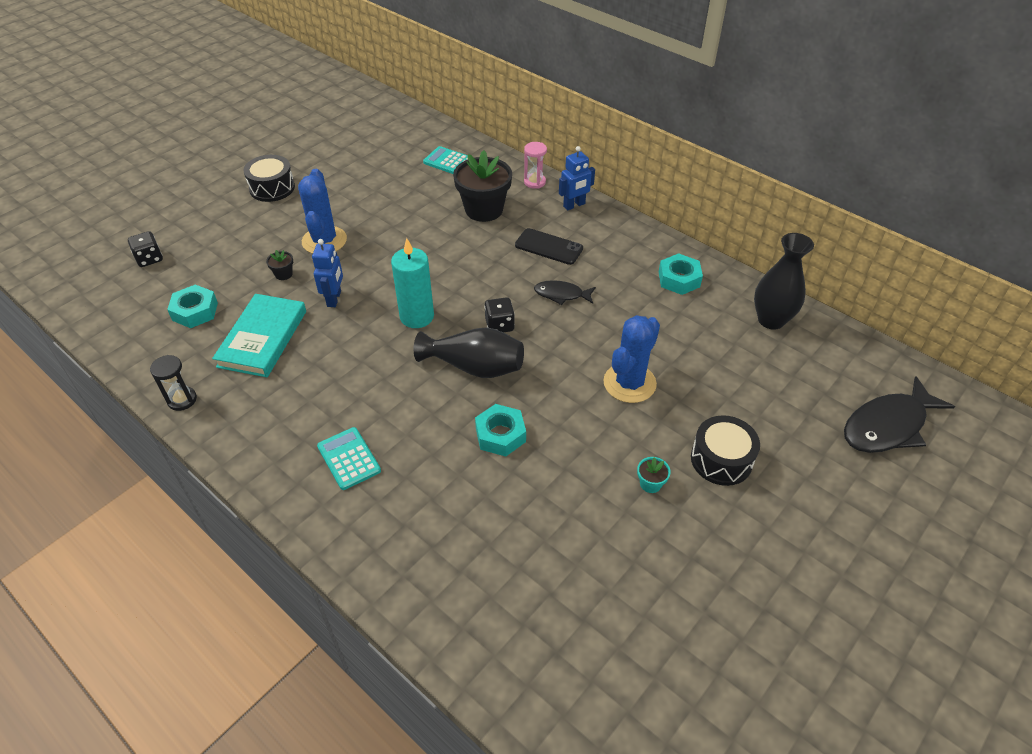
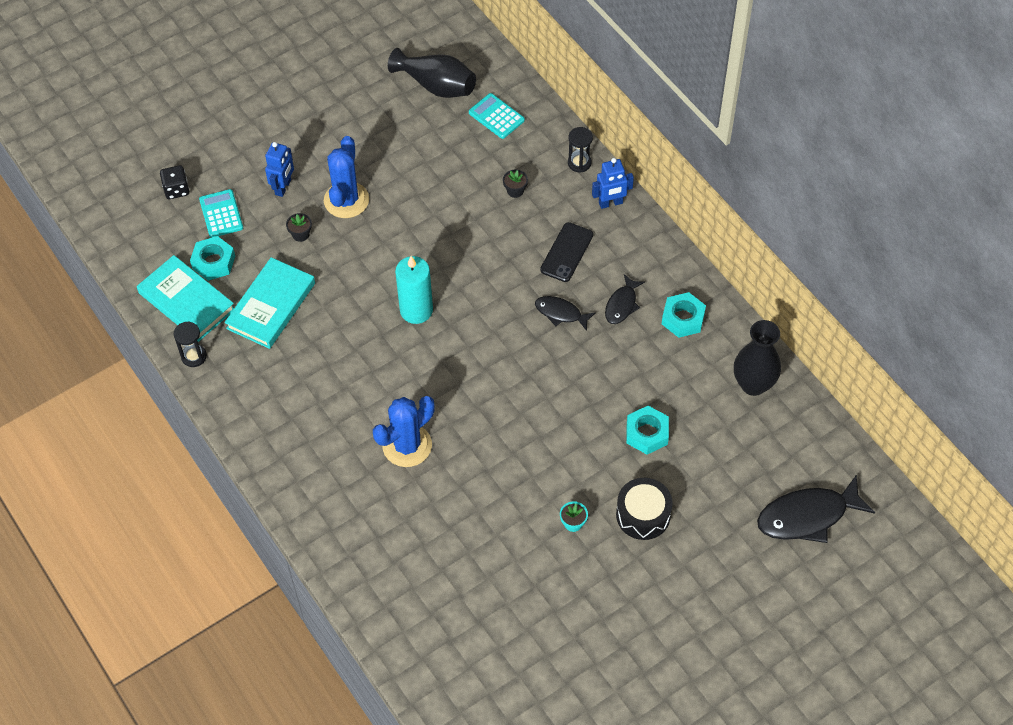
camera: 15 degrees right, 10 degrees up
black drum [243,155,295,202] -> none
blue robot [312,239,343,307] -> blue robot moved to [265,142,294,197]
turquoise calculator [317,427,381,490] -> turquoise calculator moved to [199,189,243,238]
black vase [414,327,524,378] -> black vase moved to [388,48,476,98]
black flower pot [453,150,512,222] -> black flower pot [503,170,528,198], size x0.42
turquoise nut [475,404,526,457] -> turquoise nut moved to [626,406,669,455]
black dice [484,297,515,332] -> none
black phone [515,228,583,265] -> black phone turned 75 degrees clockwise [540,222,593,282]
pink hourglass [524,142,547,189] -> black hourglass [568,127,593,173]
blue cactus [603,315,660,403] -> blue cactus moved to [373,396,435,467]
none -> turquoise book [137,255,234,342]
none -> black fish [605,274,645,324]

